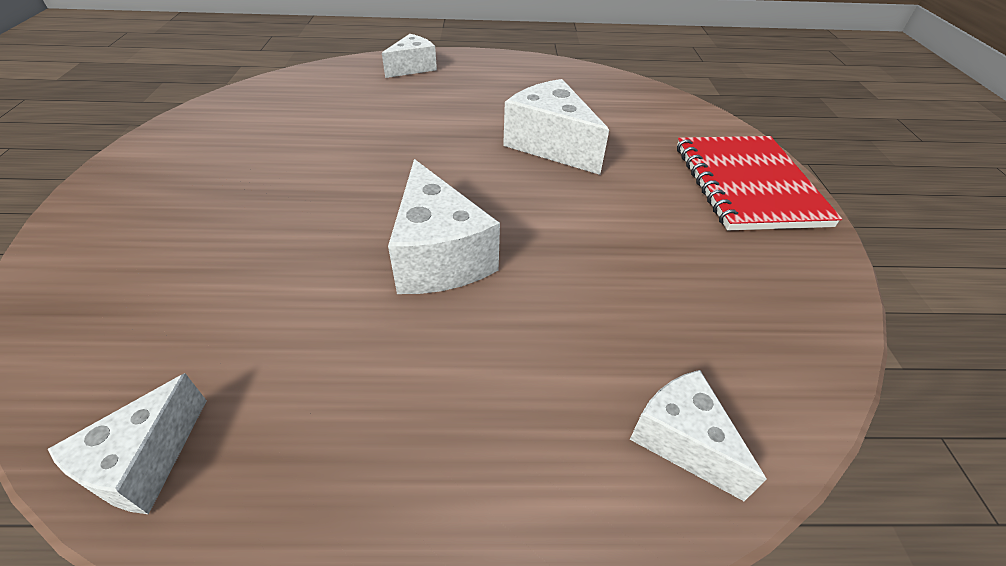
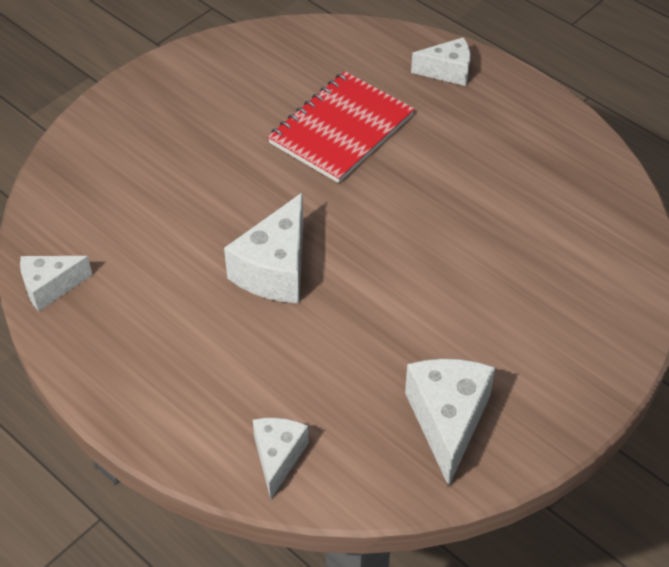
camera: 45 degrees right, 5 degrees up
white cheese [503,79,609,175] -> white cheese moved to [405,359,495,486]
red notebook [677,136,842,230] -> red notebook moved to [268,71,415,183]

